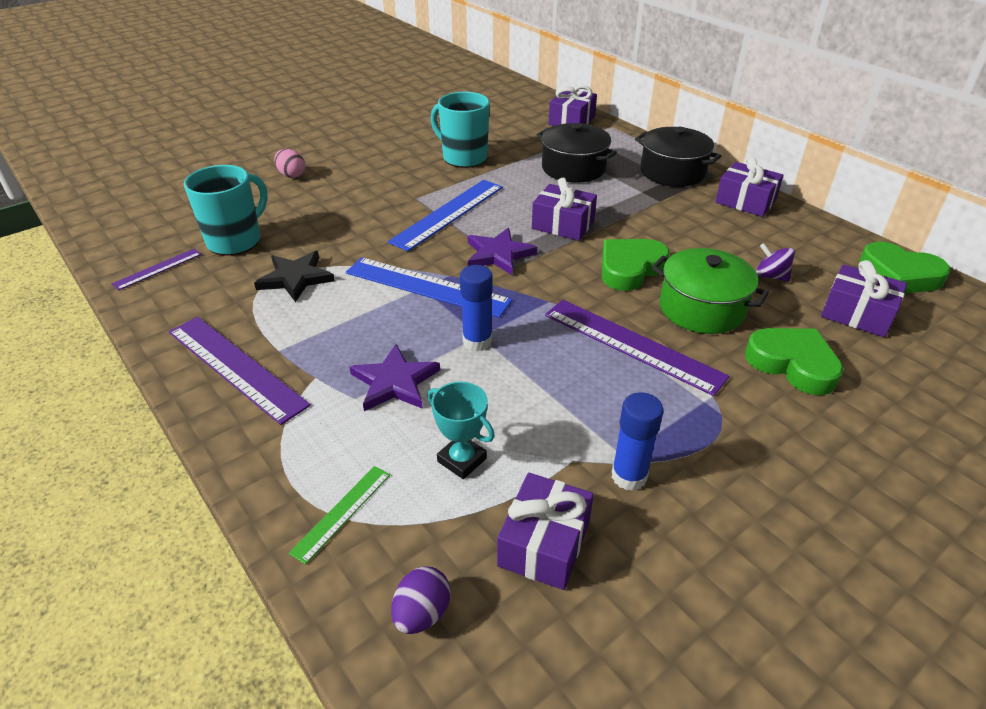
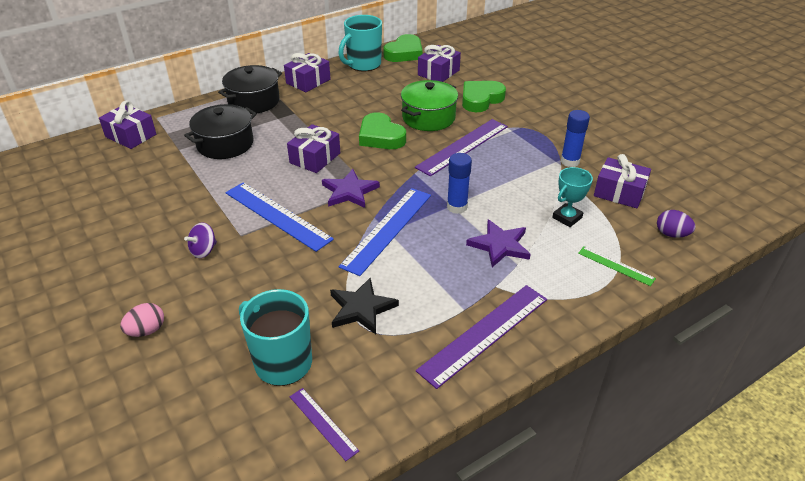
camera: 85 degrees left, 0 degrees up
turquoise mug [431,92,490,168] -> turquoise mug moved to [338,15,382,72]
purple spinning top [756,243,795,282] -> purple spinning top moved to [184,222,217,258]

